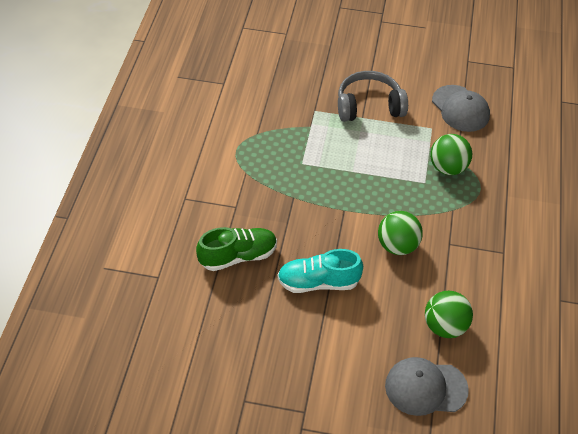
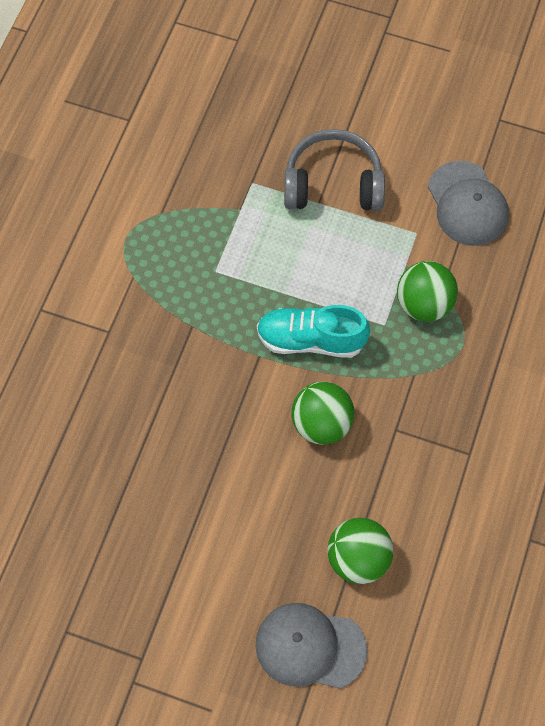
camera: 10 degrees right, 15 degrees up
green shoe [196,227,277,271] -> none
turquoise shoe [277,249,363,293] -> turquoise shoe moved to [257,305,370,358]

